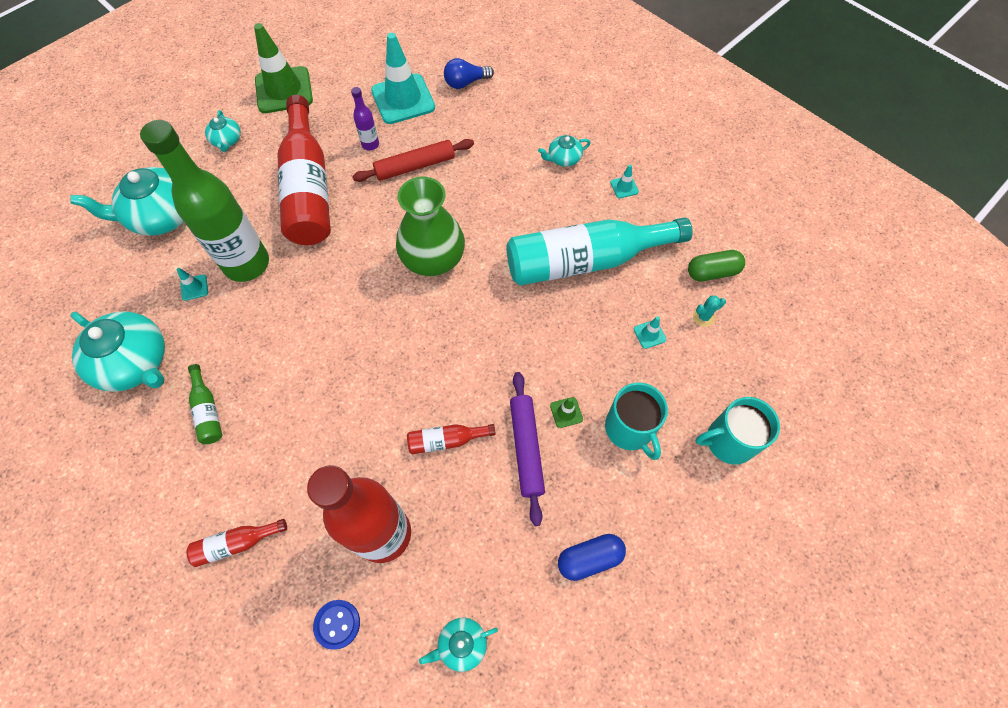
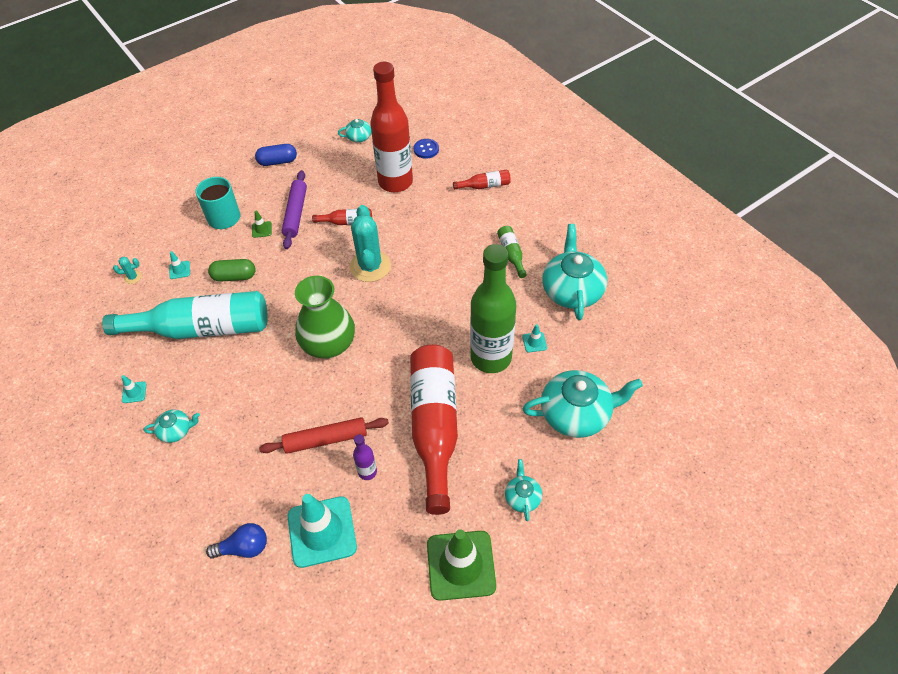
camera: 170 degrees left, 10 degrees down
turquoise teapot [71,311,165,392] -> turquoise teapot turned 45 degrees clockwise [542,224,607,320]
green capsule [688,250,745,281] -> green capsule moved to [208,259,256,282]
turquoise mug [696,397,780,465] -> none
none -> turquoise cactus [350,205,391,282]

